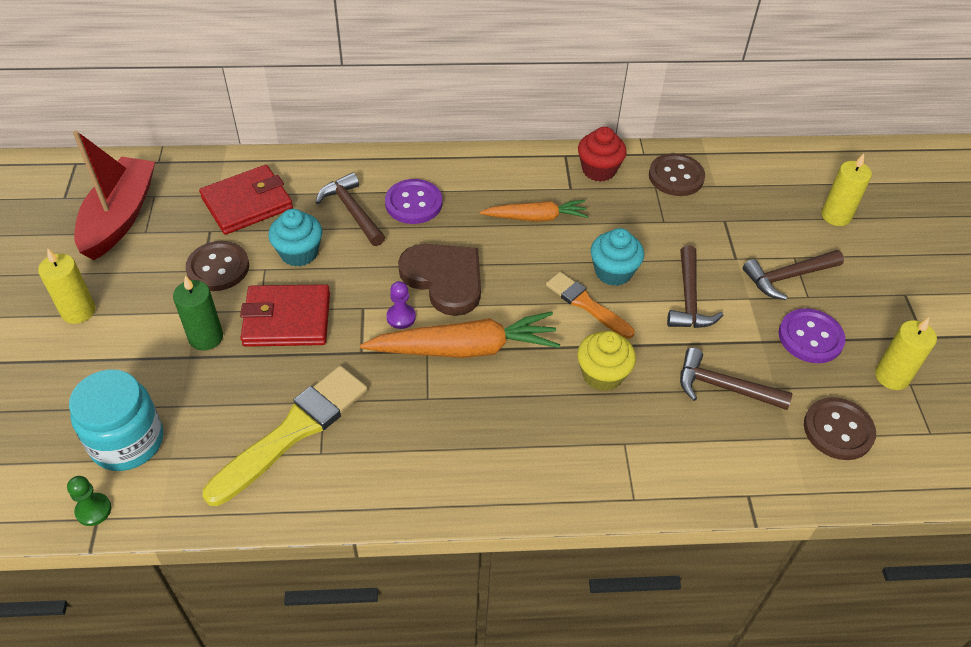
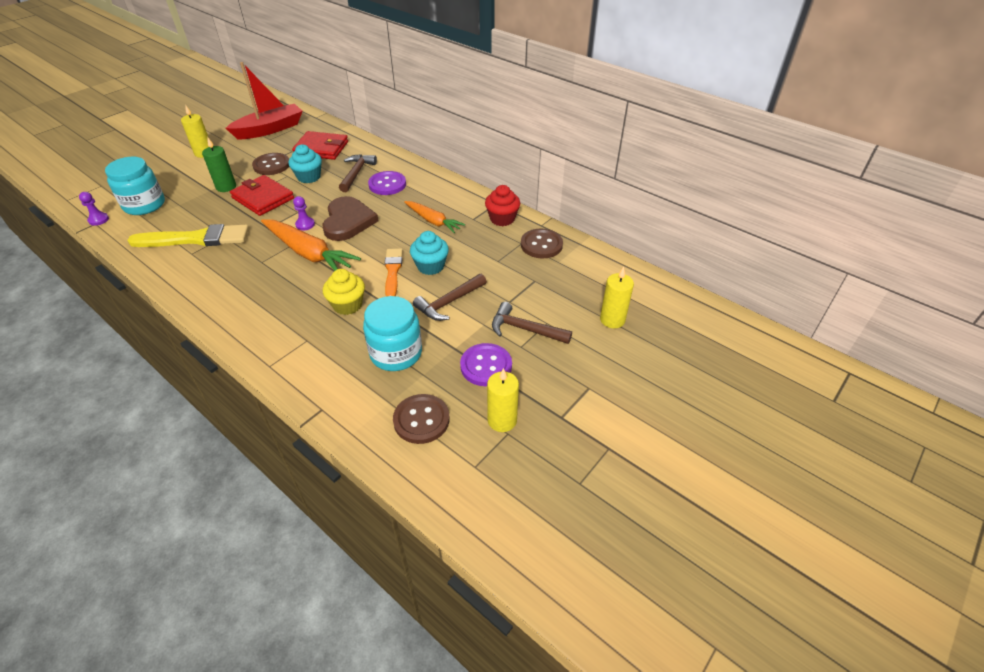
camera: 45 degrees right, 5 degrees down
green pawn [67,476,112,526] -> purple pawn [79,192,109,226]
brown hammer [680,348,792,410] -> turquoise jar [363,296,422,371]

